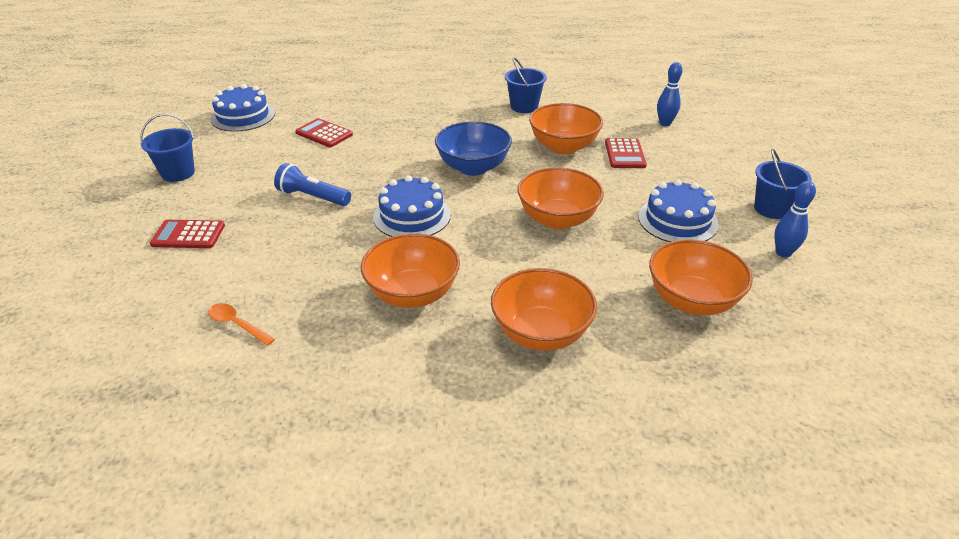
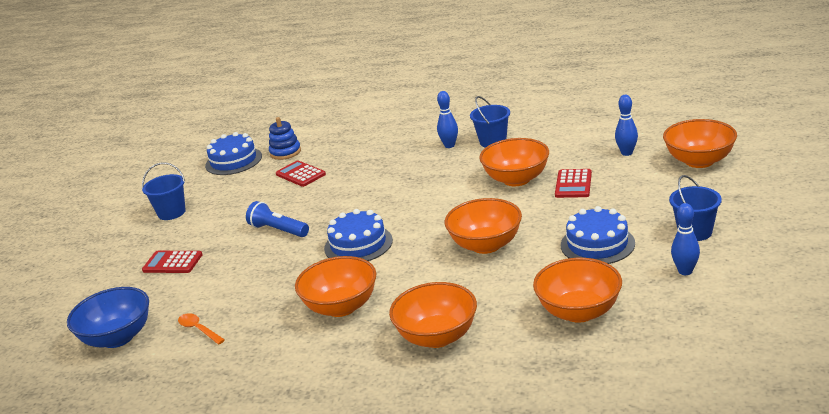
camera: 15 degrees right, 10 degrees down
blue bowl [435,121,512,176] -> blue bowl moved to [67,287,149,348]
none -> blue stacking toy [269,117,301,160]
none -> blue bowling pin [437,91,458,148]
none -> orange bowl [663,119,737,168]

